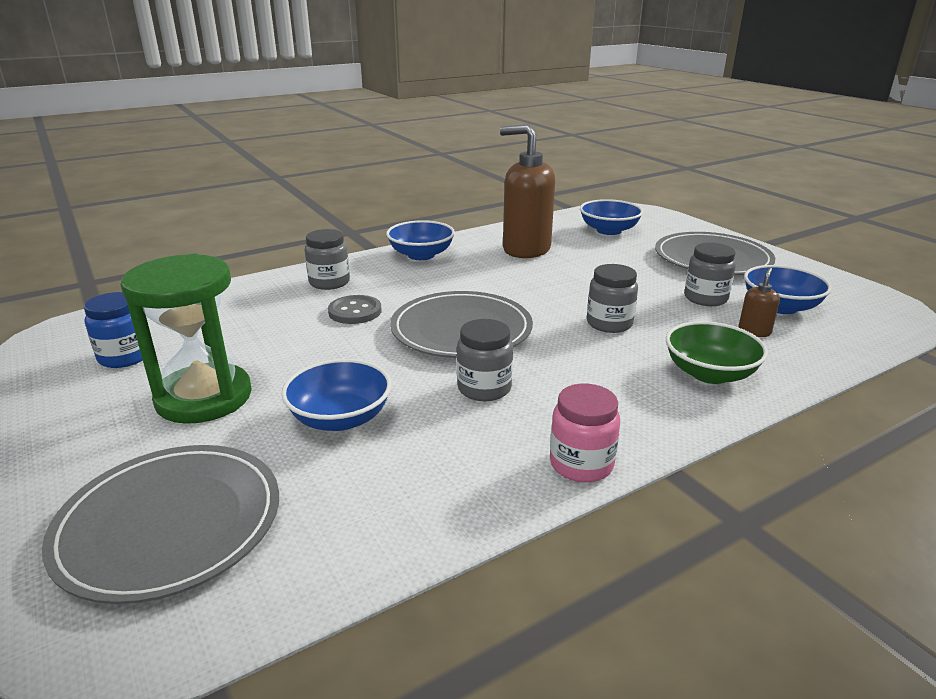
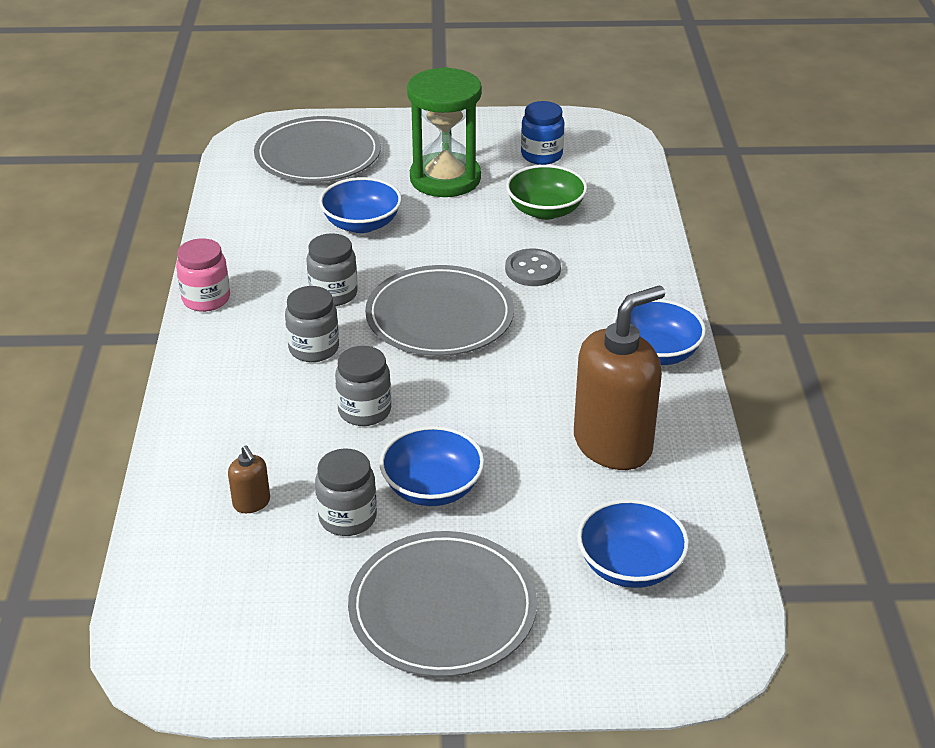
camera: 120 degrees right, 10 degrees up
grey jar [305,229,350,290] -> grey jar moved to [285,286,339,362]
green bowl [666,321,768,384] -> green bowl moved to [506,165,588,220]
blue bowl [744,265,832,314] -> blue bowl moved to [380,426,485,506]

